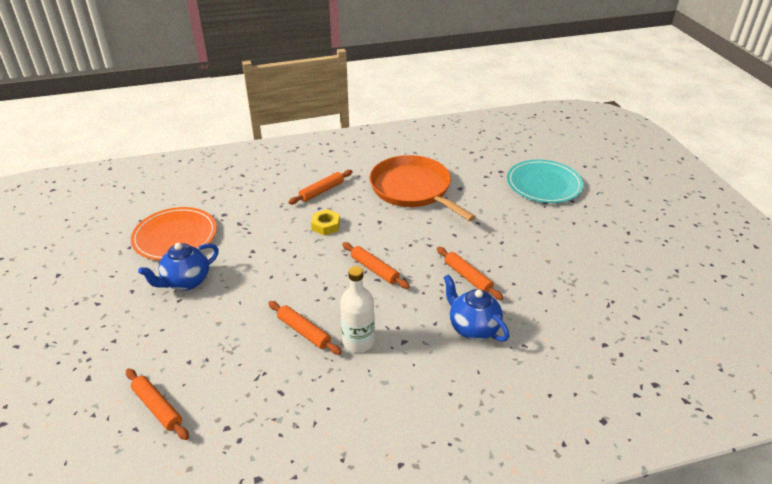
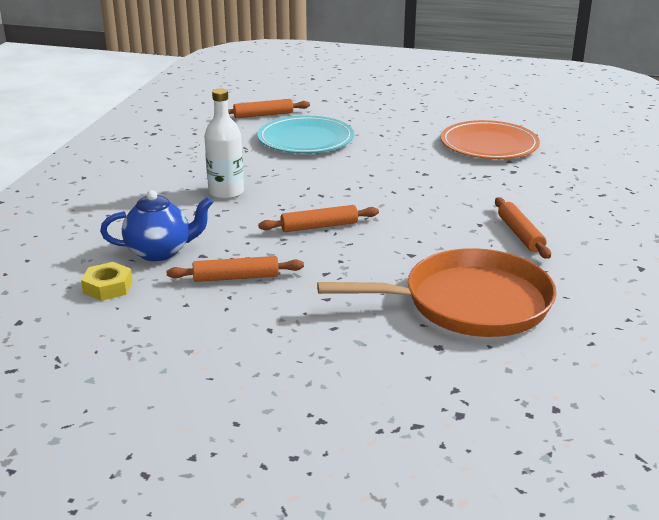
camera: 120 degrees right, 10 degrees down
blue teapot [138,243,219,291] -> none
orange rolling pin [268,301,342,355] -> none
yellow nut [311,209,340,235] -> yellow nut moved to [81,262,133,301]
turquoise plate [507,159,583,203] -> turquoise plate moved to [257,116,354,153]

